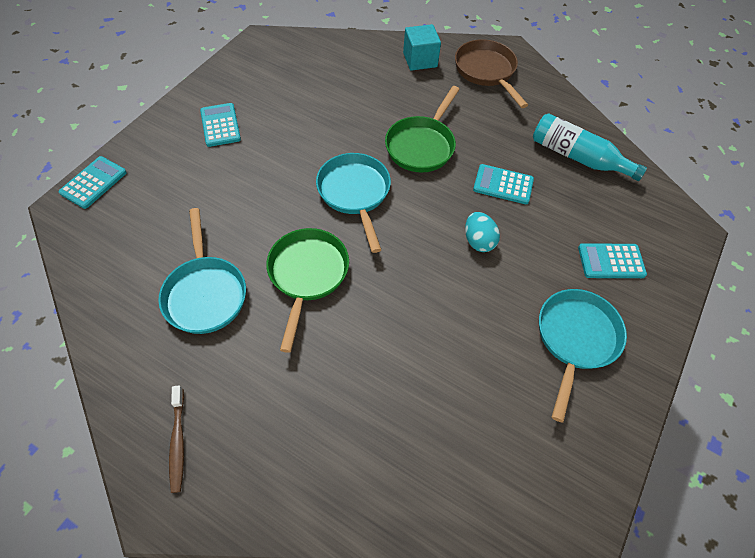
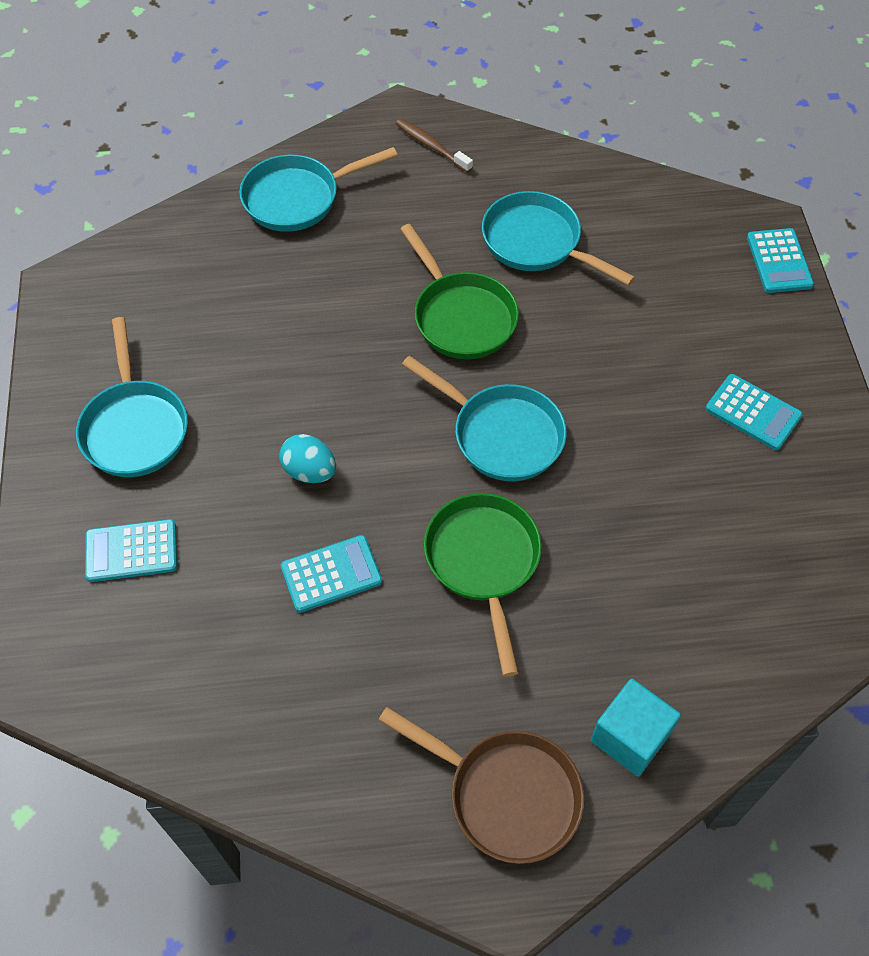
camera: 145 degrees right, 0 degrees up
turquoise bottle [533,113,647,181] -> none
turquoise calculator [578,243,647,278] -> turquoise calculator turned 150 degrees counterclockwise [85,519,177,582]
none -> turquoise pan [239,147,398,232]

